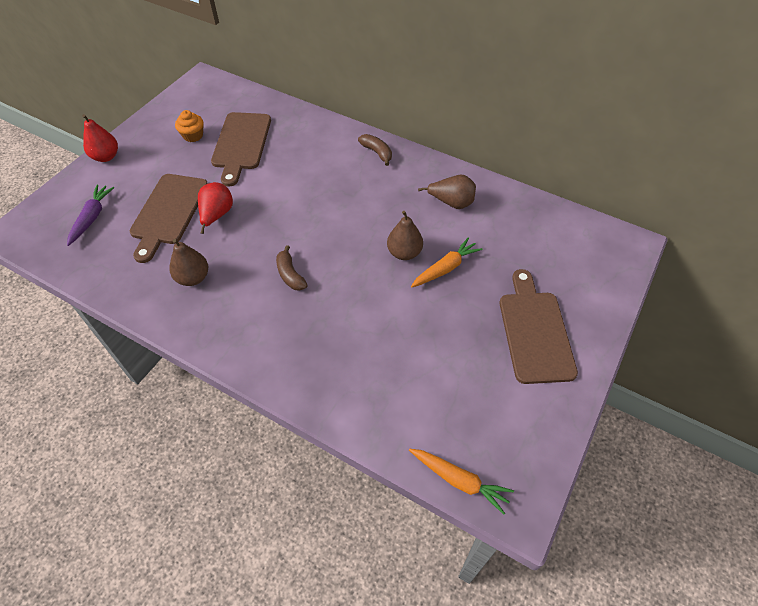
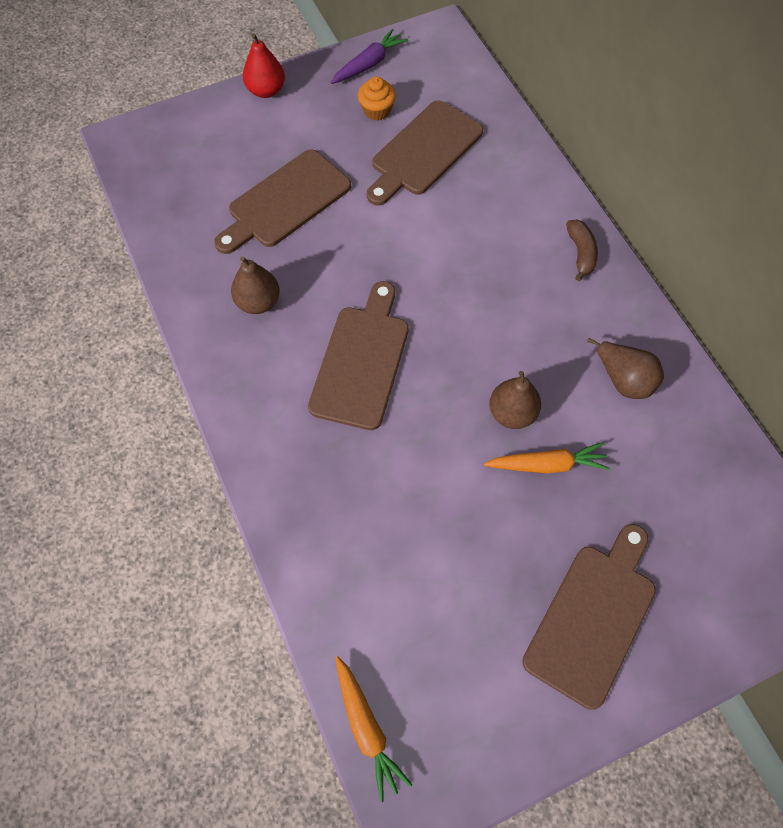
camera: 35 degrees right, 10 degrees up
purple carrot [67,185,114,246] -> purple carrot moved to [331,28,408,84]
red pear [198,182,233,234] -> none
brown banana [276,245,307,291] -> brown cutting board [308,281,409,430]

